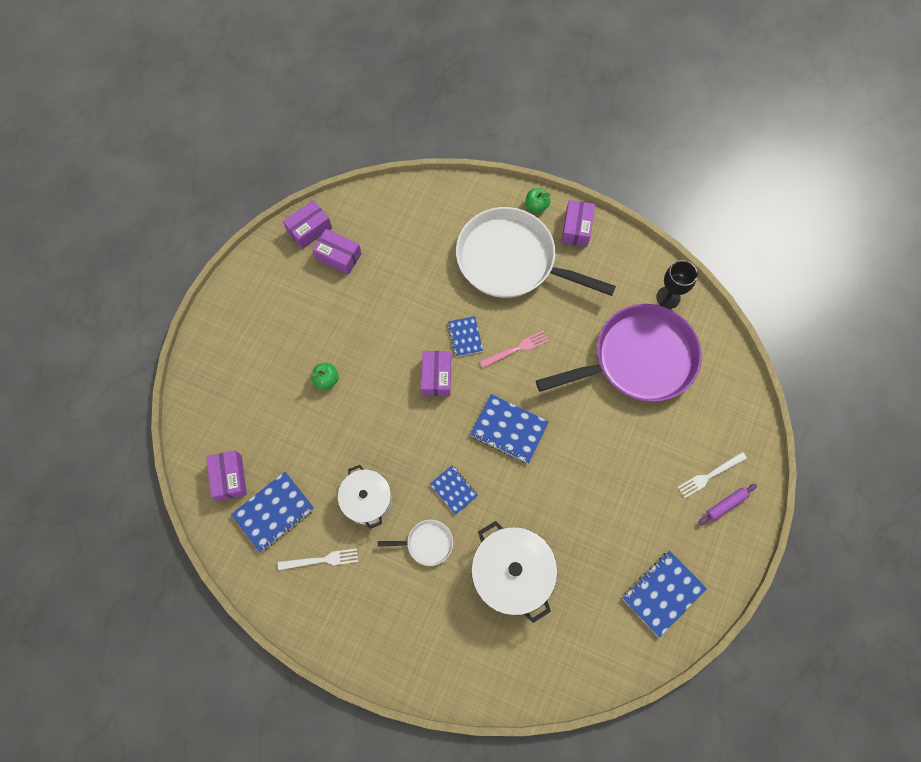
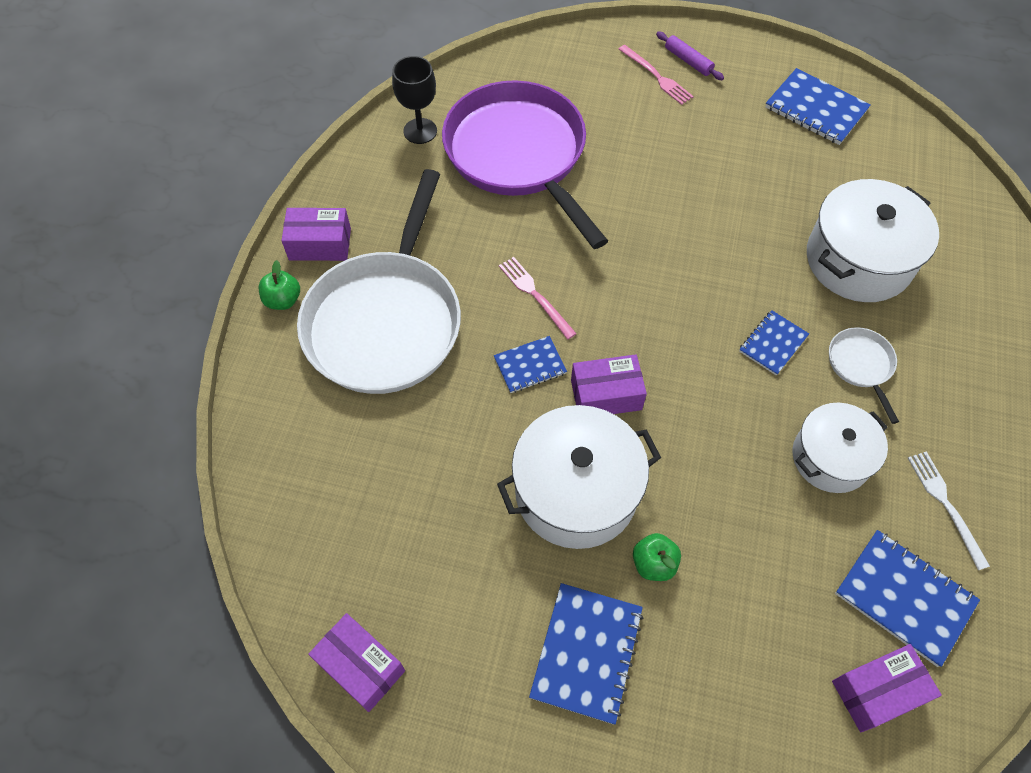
camera: 100 degrees left, 10 degrees down
purple box [313,229,362,275] -> none
blue notebook [470,394,549,463] -> blue notebook moved to [529,583,643,724]
white fork [678,452,747,498] -> pink fork [619,45,694,105]
none -> white pot [497,405,661,549]

